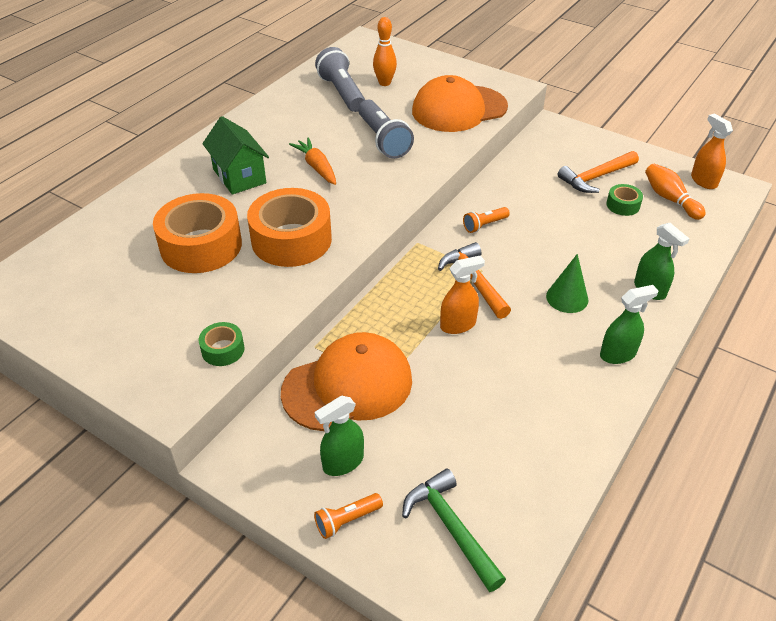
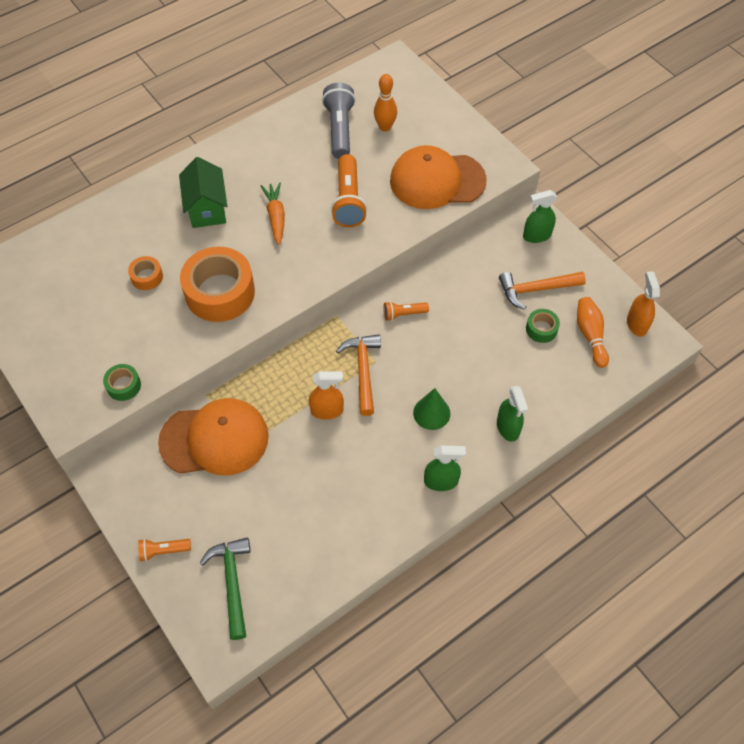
camera: 20 degrees right, 15 degrees up
orange tape [153,193,242,273] -> orange tape [128,256,163,290], size x0.46
green spray bottle [314,396,364,476] -> green spray bottle moved to [523,190,557,243]
grey flashlight [358,100,414,159] -> orange flashlight [331,154,367,227]

